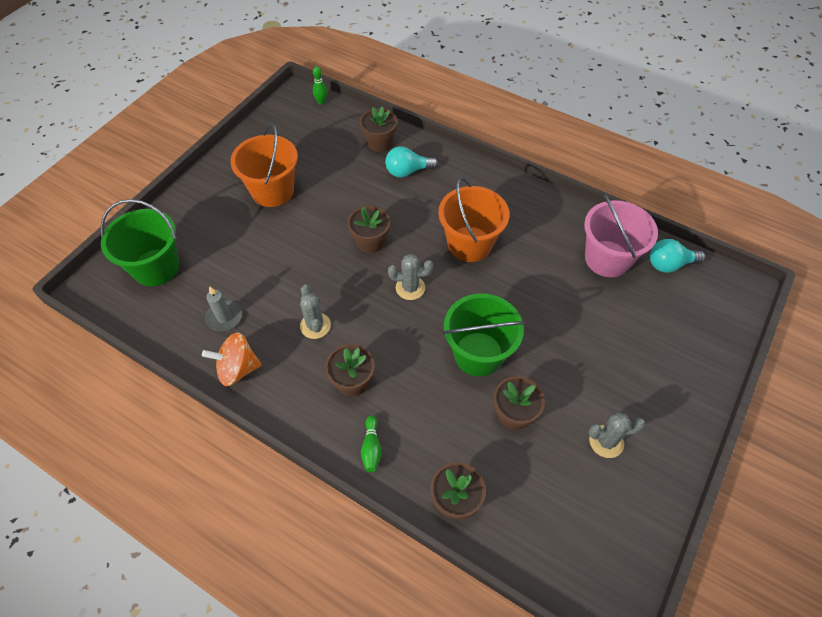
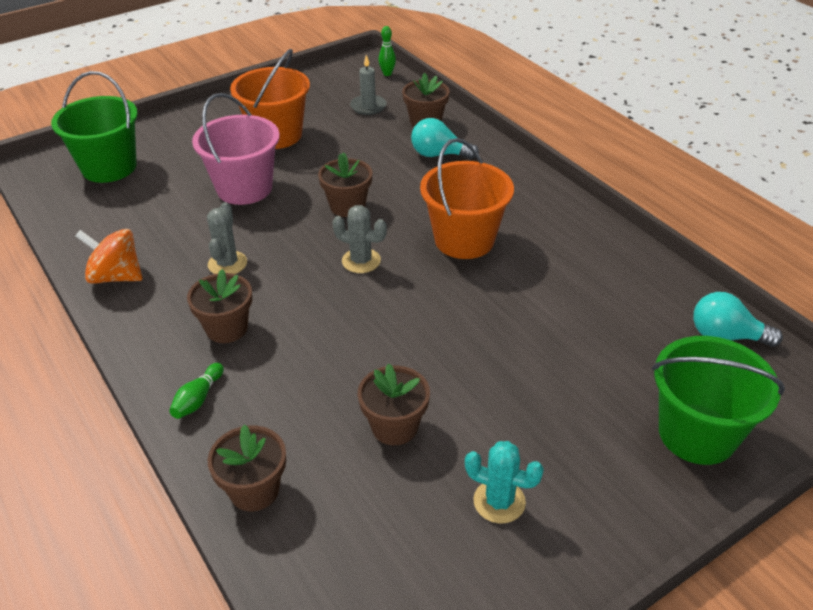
camera: 25 degrees right, 15 degrees down
grey candle [205,286,242,331] -> grey candle moved to [350,55,387,115]
green bucket [443,293,525,376] -> green bucket moved to [652,336,785,465]
pink bucket [584,194,658,277] -> pink bucket moved to [192,93,280,205]
grey cactus [588,412,646,458] -> turquoise cactus [465,441,544,523]

